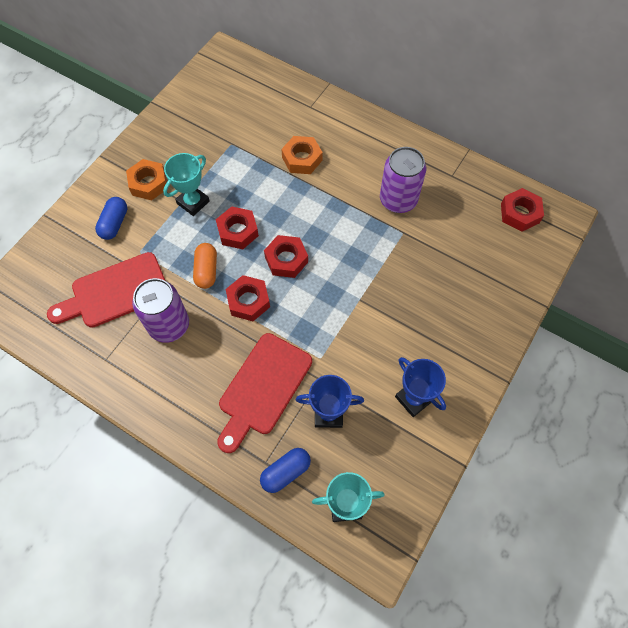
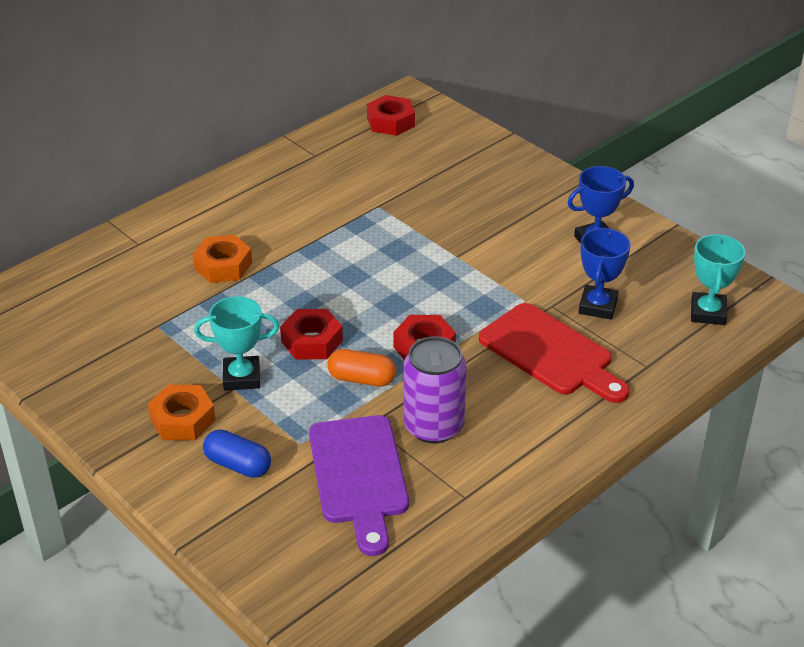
camera: 75 degrees left, 25 degrees down
red cutting board [47,252,165,328] -> purple cutting board [309,415,409,556]
turquoise trophy [163,153,210,216] -> turquoise trophy turned 60 degrees counterclockwise [194,296,279,391]
blue capsule [260,448,311,493] -> none
red nut [264,235,308,278] -> none
purple can [380,147,426,213] -> none

